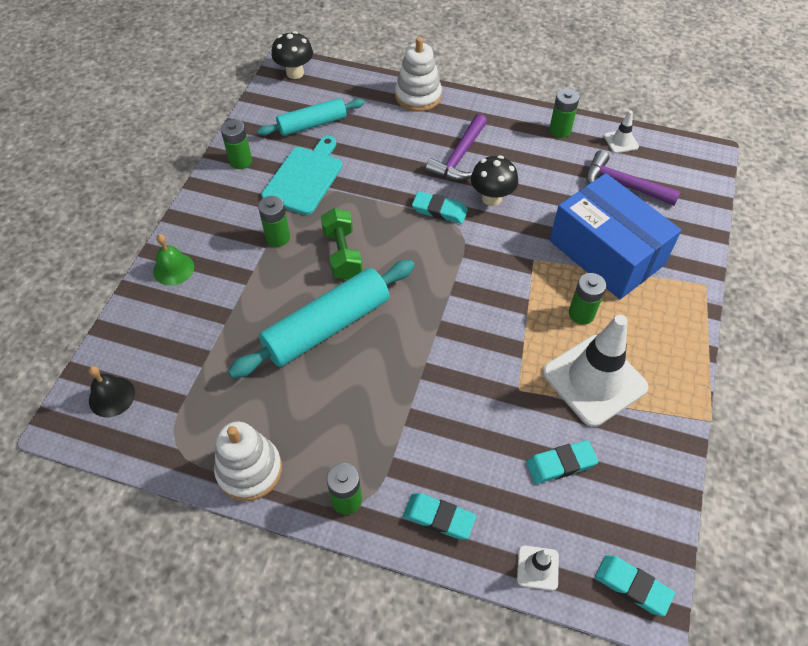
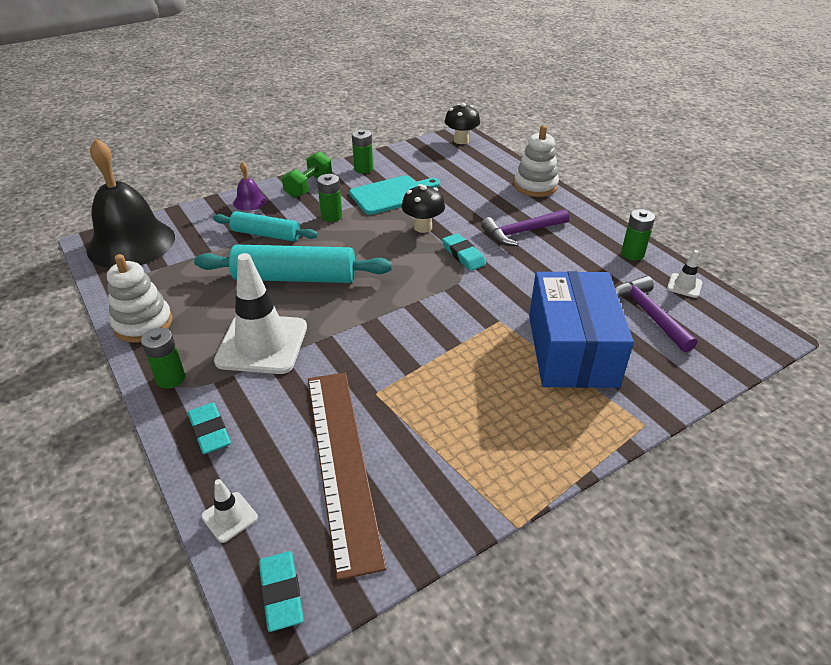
camera: 40 degrees right, 15 degrees down
black bell [89,366,135,417] -> black bell [87,138,175,268], size x2.33
green bell [153,234,194,286] -> purple bell [233,161,267,211]
turquoise rolling pin [257,98,364,136] -> turquoise rolling pin moved to [213,211,318,242]
green dumbbell [321,208,363,280] -> green dumbbell moved to [282,151,332,198]
black mushroom [471,155,518,206] -> black mushroom moved to [402,184,445,233]
turquoise eraser [526,440,598,484] -> brown ruler [308,372,386,580]
white traffic cone [543,315,649,427] -> white traffic cone moved to [214,253,307,374]
green battery [569,273,606,325] -> none

